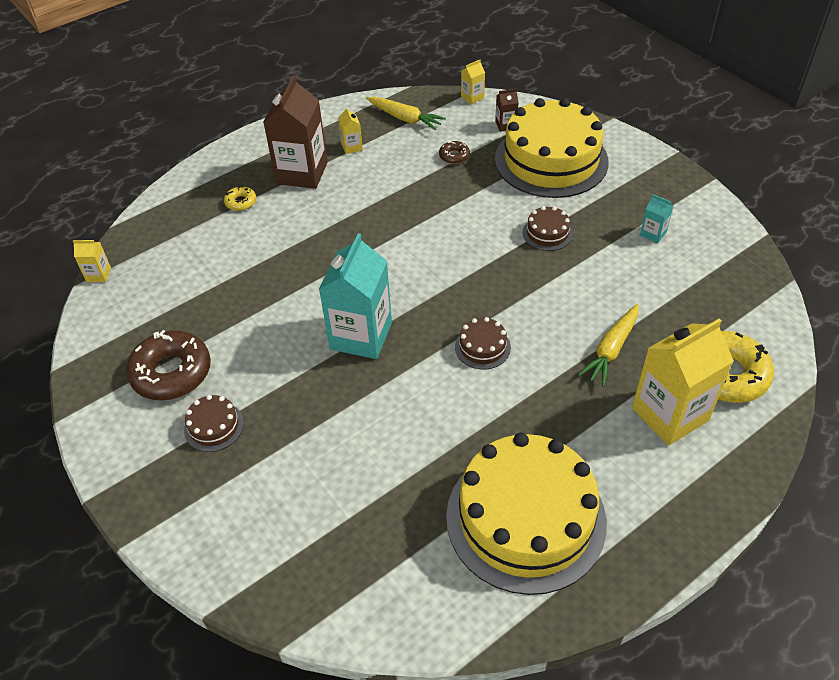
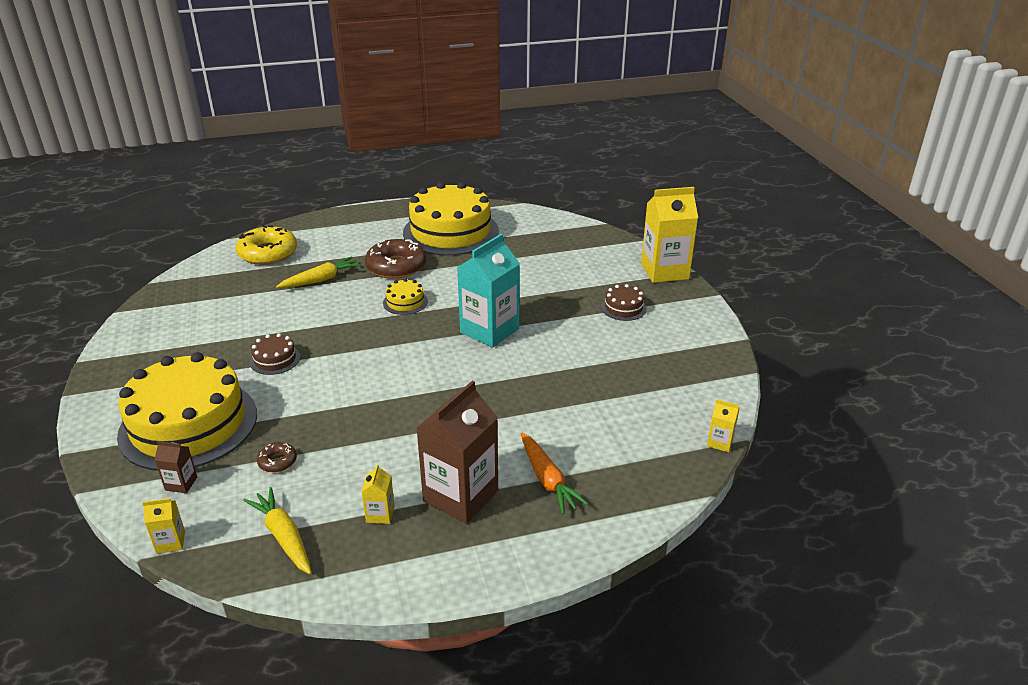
camera: 160 degrees left, 15 degrees down
brown donut [126,330,211,400] -> brown donut moved to [365,239,426,279]
yellow donut [224,186,256,211] -> orange carrot [521,433,589,514]
brown cake [455,317,511,370] -> yellow cake [383,278,428,315]
yellow carton [632,318,734,445] -> yellow carton moved to [641,187,698,283]
turquoise carton [640,194,673,243] -> none

